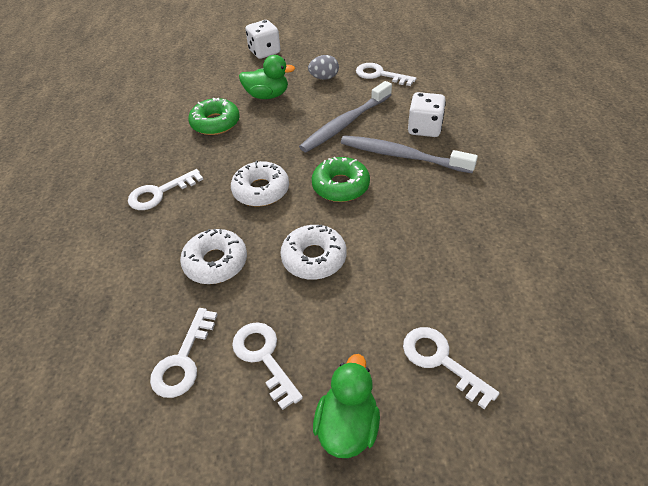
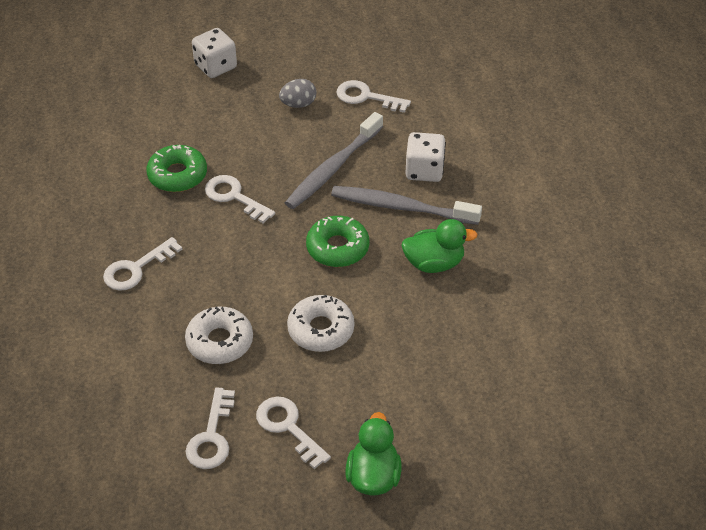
camera: 10 degrees left, 0 degrees up
white donut [231,161,289,207] -> none
green duck [239,55,295,99] -> green duck moved to [401,219,478,273]
white key [403,327,500,409] -> white key moved to [205,175,275,223]

